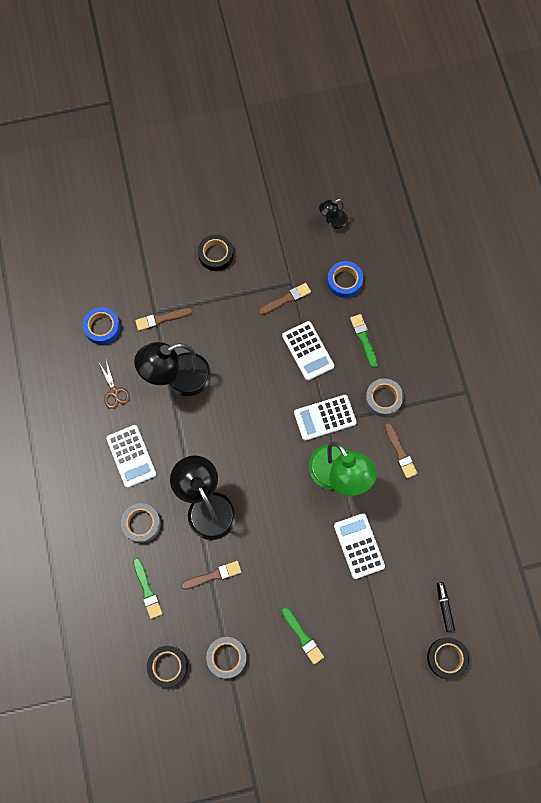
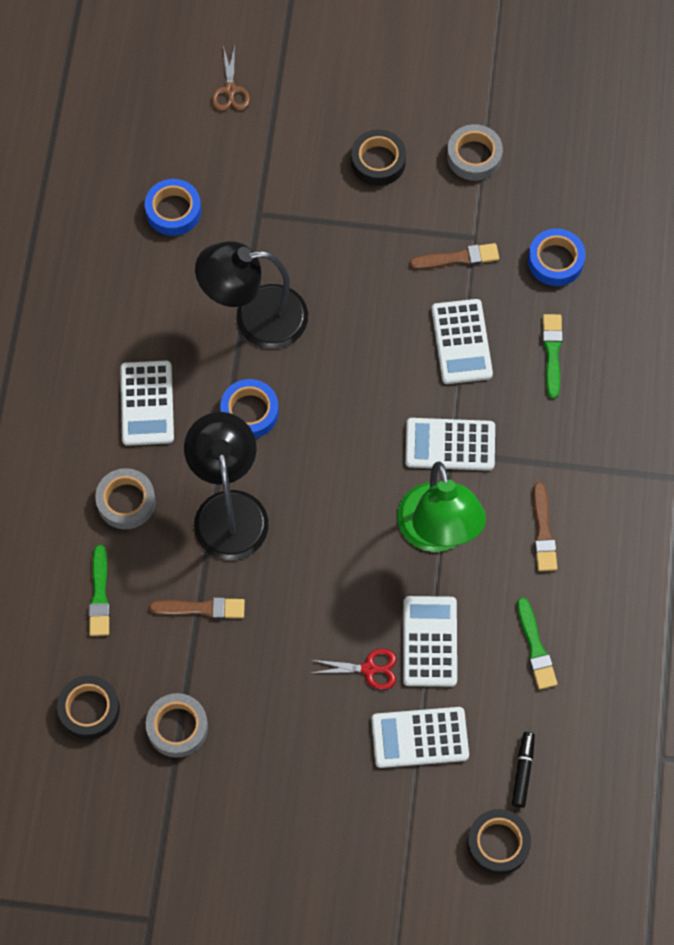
camera: 20 degrees right, 5 degrees down
brown scissors [99,361,130,409] -> brown scissors moved to [212,45,250,111]
brown brush [135,308,192,331] -> none
green brush [282,607,324,665] -> green brush moved to [517,598,557,690]
black lamp [319,199,348,229] -> none
grey tape [365,378,403,417] -> grey tape moved to [447,124,503,181]
none -> blue tape [220,379,279,438]
none -> red scissors [312,649,396,690]
none -> white calculator [371,707,469,768]

